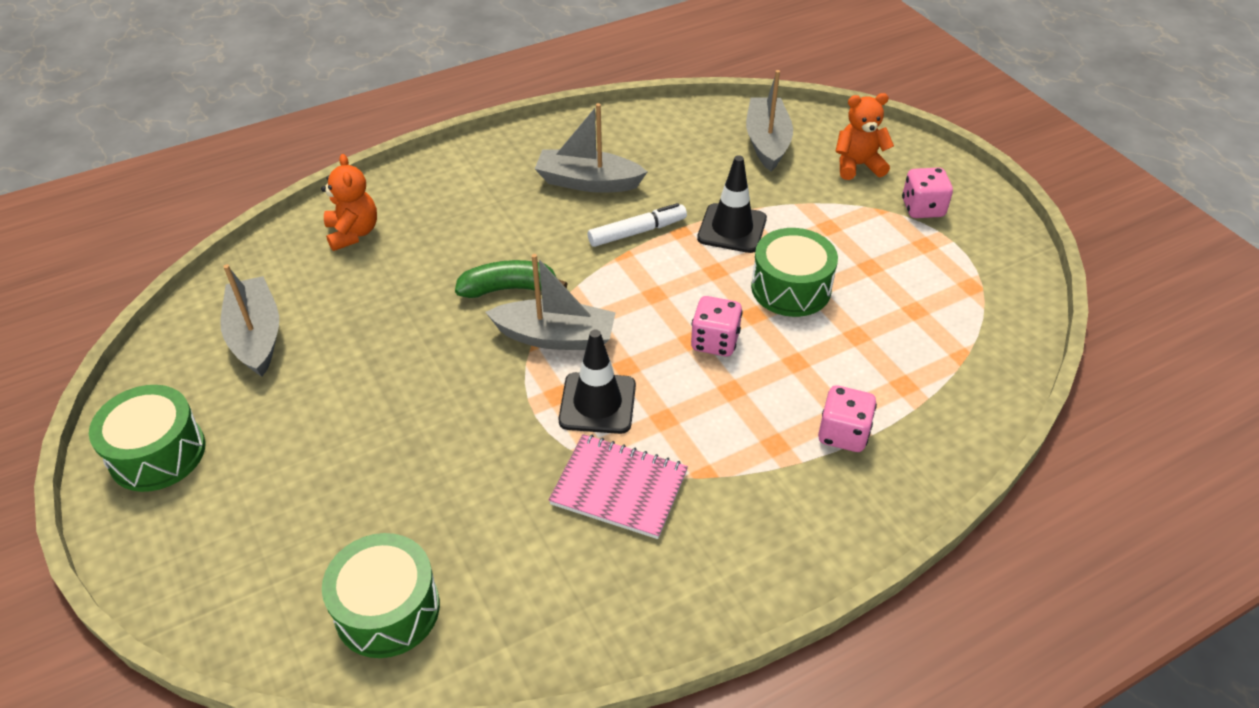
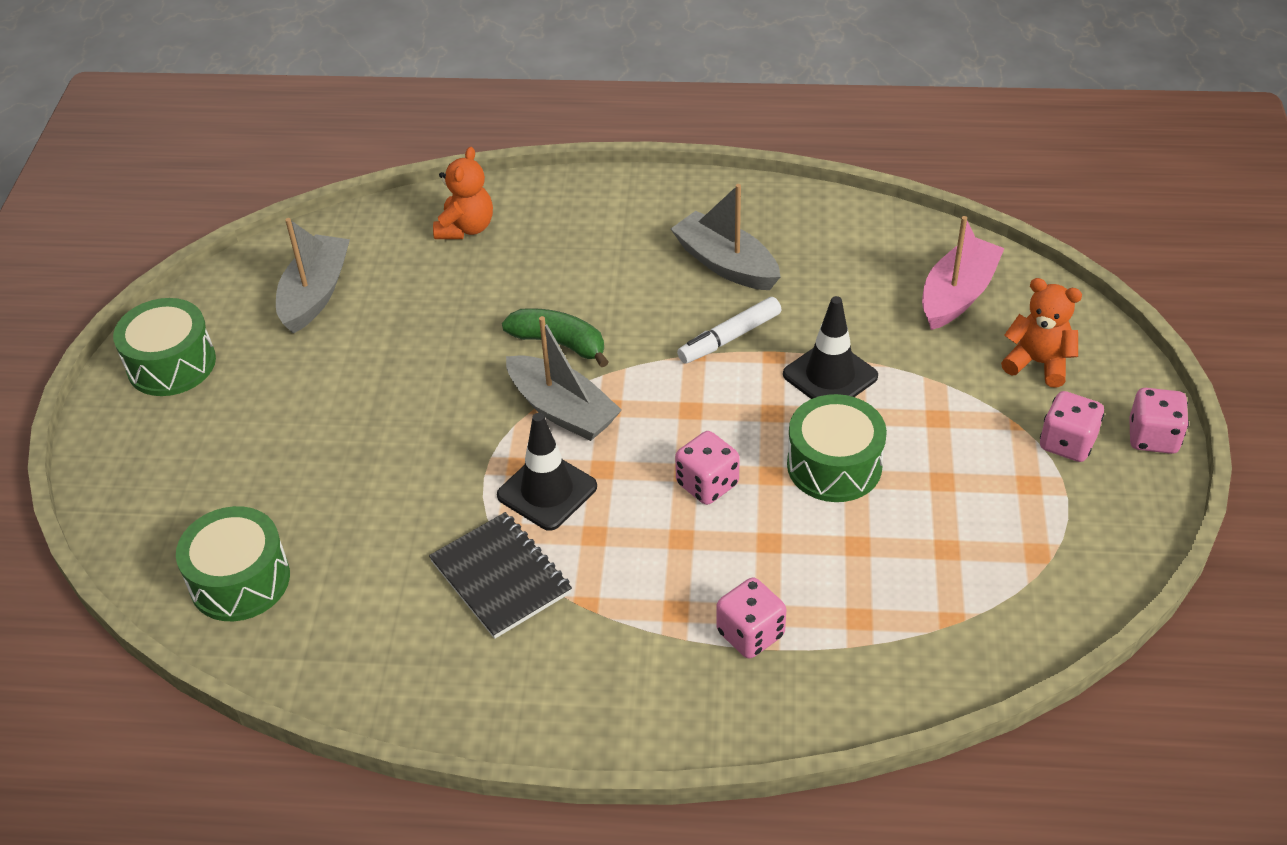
camera: 35 degrees right, 0 degrees up
pink notebook [549,434,688,539] -> black notebook [429,512,572,639]
white marker [588,203,687,247] -> white marker turned 135 degrees clockwise [677,297,781,364]
grey boat [746,70,793,171] -> pink boat [922,216,1005,330]
none -> pink dice [1129,388,1189,454]

